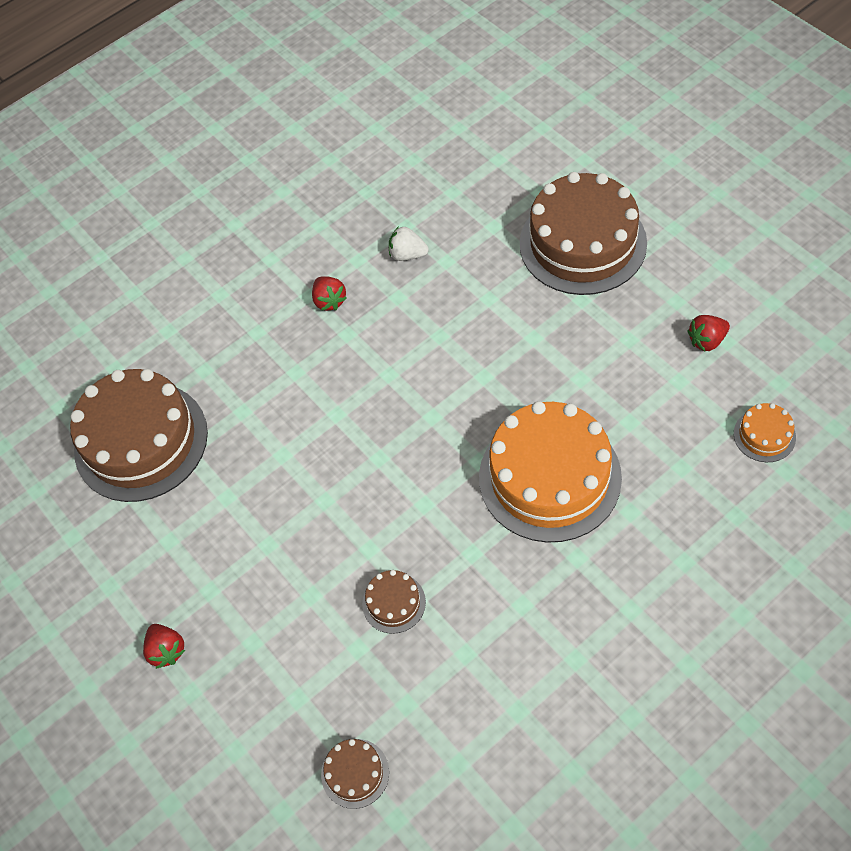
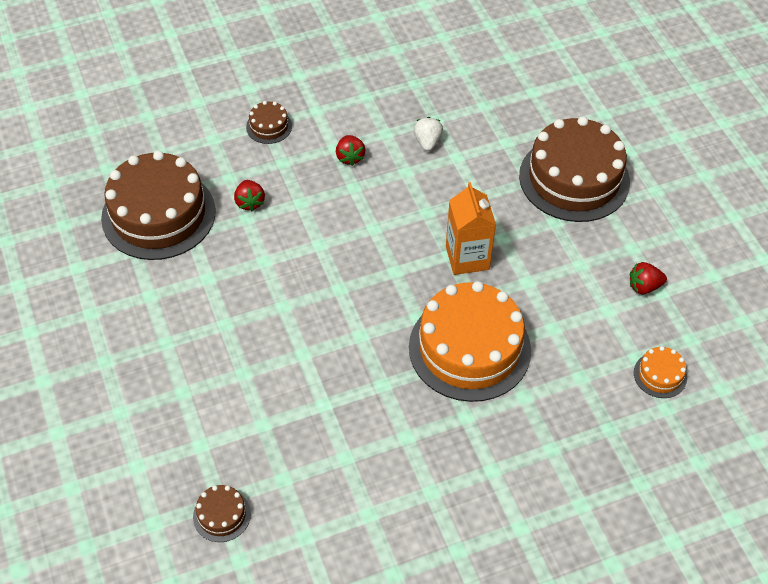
camera: 10 degrees right, 5 degrees down
red strawberry [143,624,185,669] -> red strawberry moved to [234,180,265,212]
brown cake [362,570,426,634] -> brown cake moved to [246,101,292,144]
white strawberry [389,226,428,261] -> white strawberry turned 60 degrees clockwise [413,117,443,151]
none -> orange carton [446,182,496,275]

